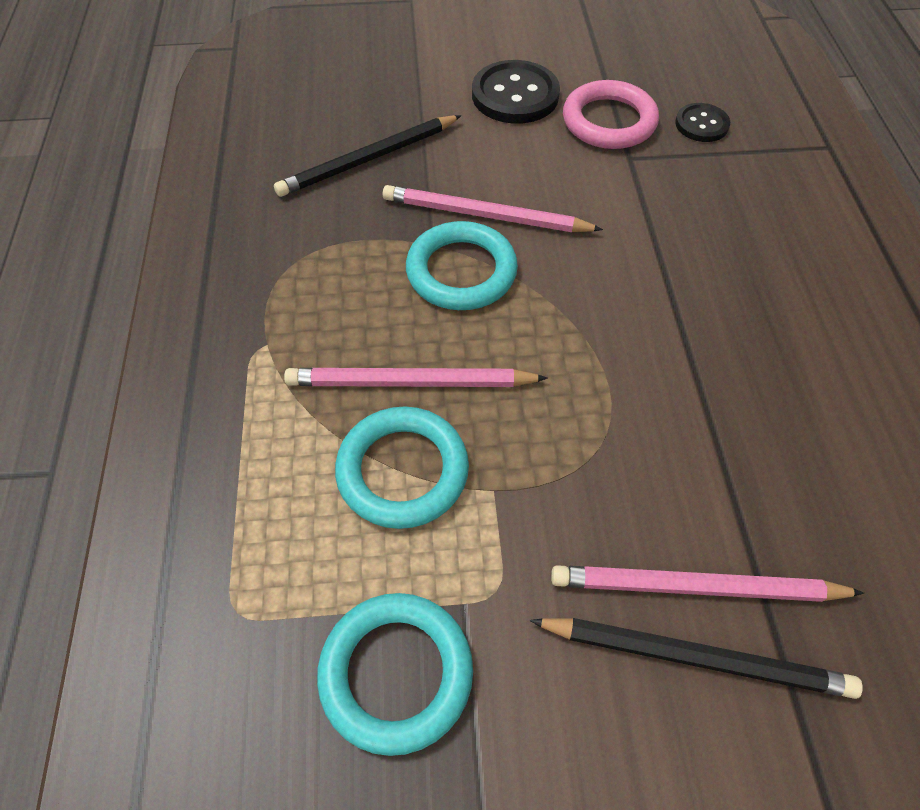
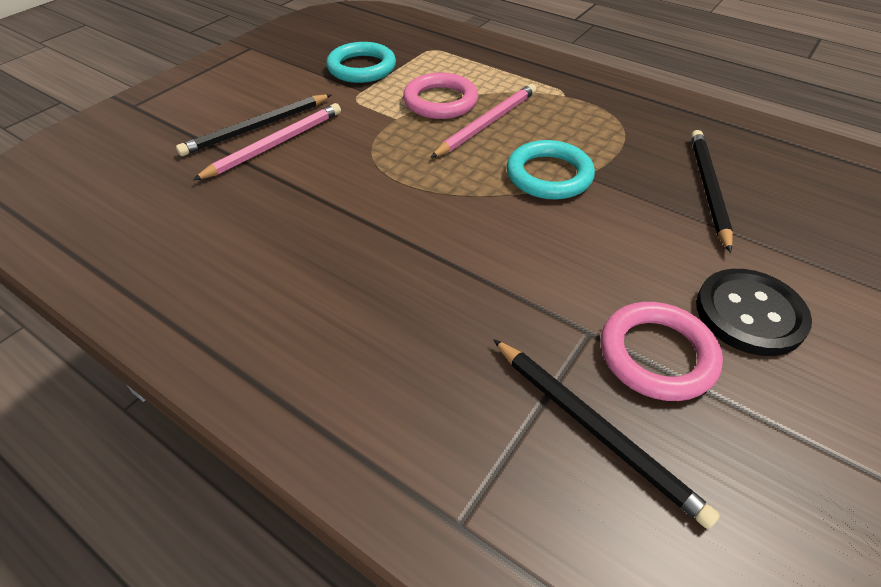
camera: 130 degrees right, 10 degrees down
turquoise ring [335,406,469,529] -> pink ring [403,72,478,119]
pink pencil [383,185,603,232] -> none
black button [675,103,730,142] -> black pencil [493,339,720,529]

